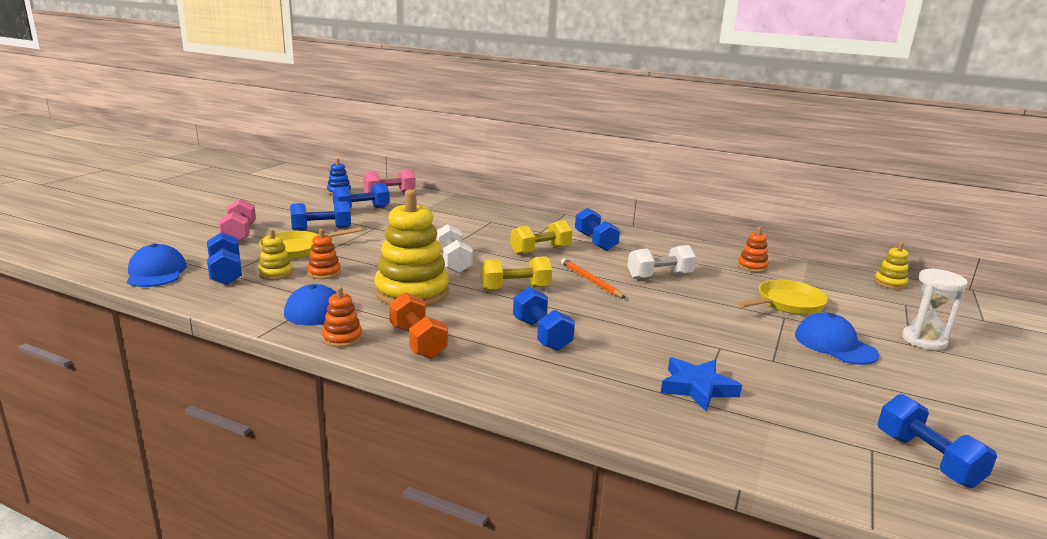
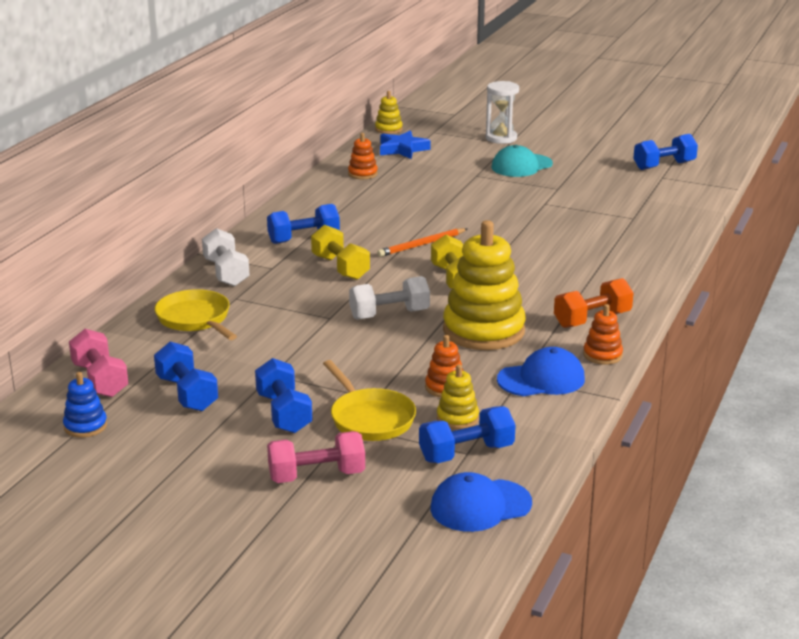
camera: 90 degrees left, 5 degrees up
blue dumbbell [513,287,575,351] -> none
white dumbbell [627,245,696,279] -> white dumbbell moved to [202,228,250,286]
blue star [661,357,742,412] -> blue star moved to [380,131,431,159]
yellow pan [737,280,828,315] -> yellow pan moved to [155,289,237,340]
blue cap [795,312,879,365] -> turquoise cap [492,145,553,177]

